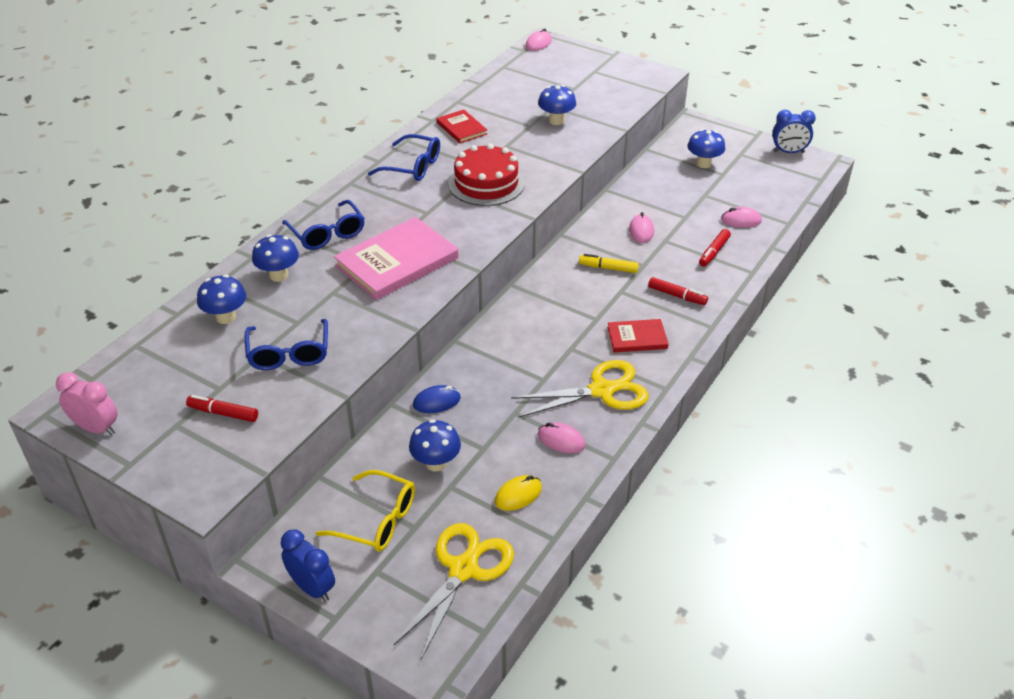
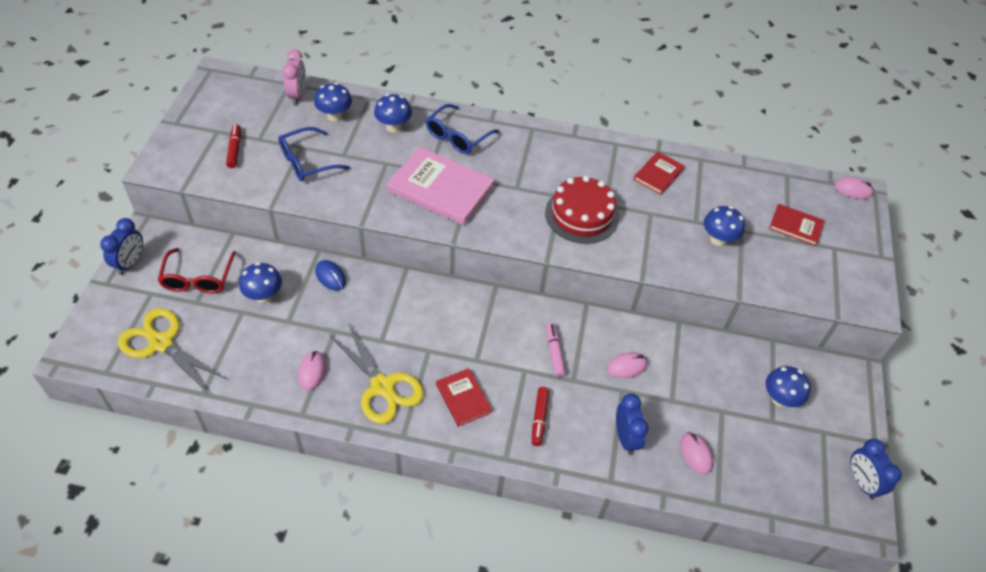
camera: 65 degrees right, 10 degrees up
pink clock [56,372,118,435] -> pink clock moved to [282,49,306,105]
yellow glasses [316,470,415,552] -> red glasses [158,248,236,293]
blue glasses [368,134,440,181] -> none
yellow scissors [394,523,514,659] -> yellow scissors turned 150 degrees counterclockwise [118,308,227,393]
yellow mouse [495,475,542,511] -> none
yellow marker [579,254,639,273] -> pink marker [546,323,566,377]
red marker [699,229,731,267] -> blue clock [616,393,649,455]
none -> red book [769,204,825,246]

